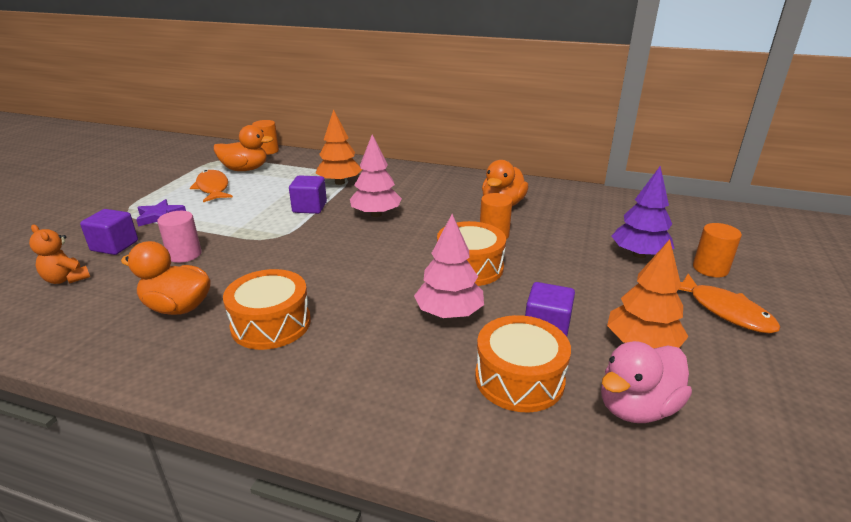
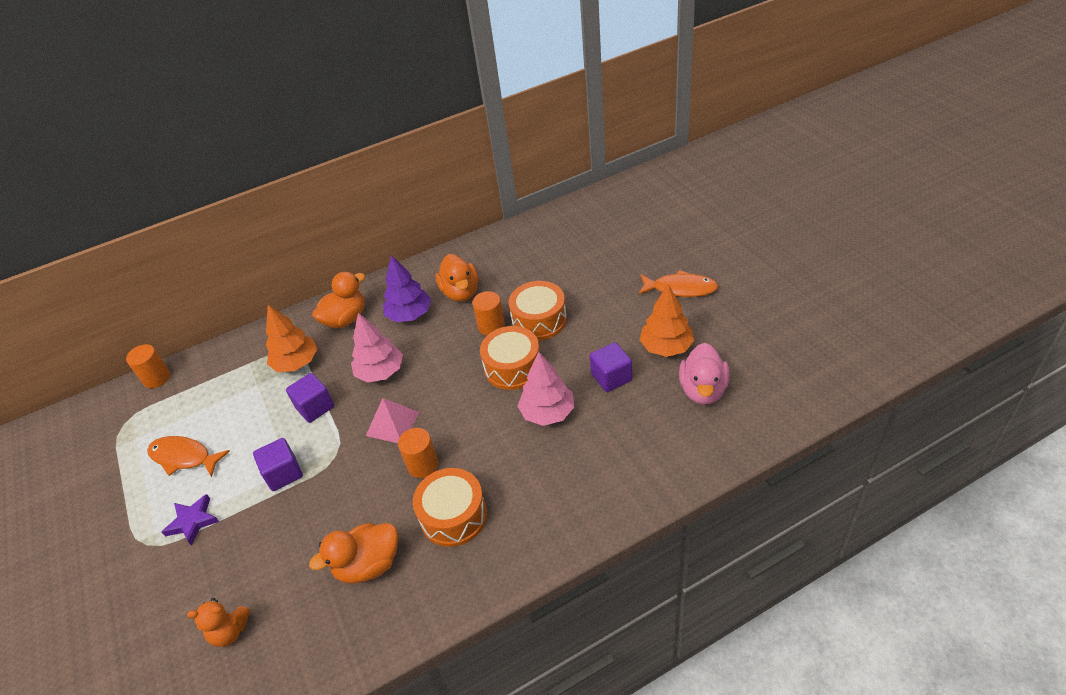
camera: 40 degrees left, 15 degrees up
purple cube [80,209,138,255] -> purple cube moved to [253,438,303,491]
pink cylinder [157,211,201,263] -> none
orange duck [214,125,273,171] -> orange duck moved to [312,272,365,328]
orange drum [475,315,571,412] -> orange drum moved to [509,281,567,340]
purple tree [612,166,675,258] -> purple tree moved to [383,255,431,322]
orange cylinder [693,223,742,277] -> orange cylinder moved to [398,428,438,478]
none -> pink pyramid [366,398,420,443]

